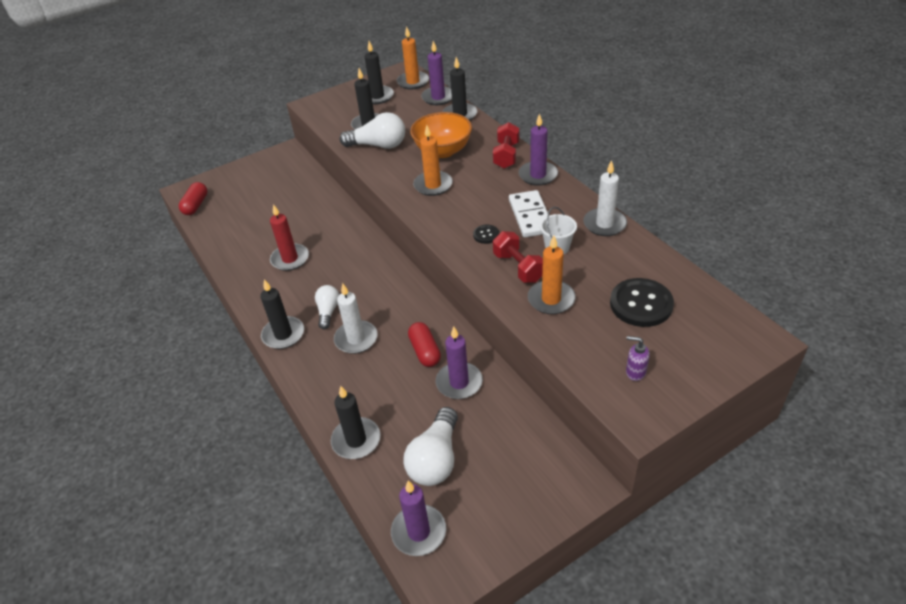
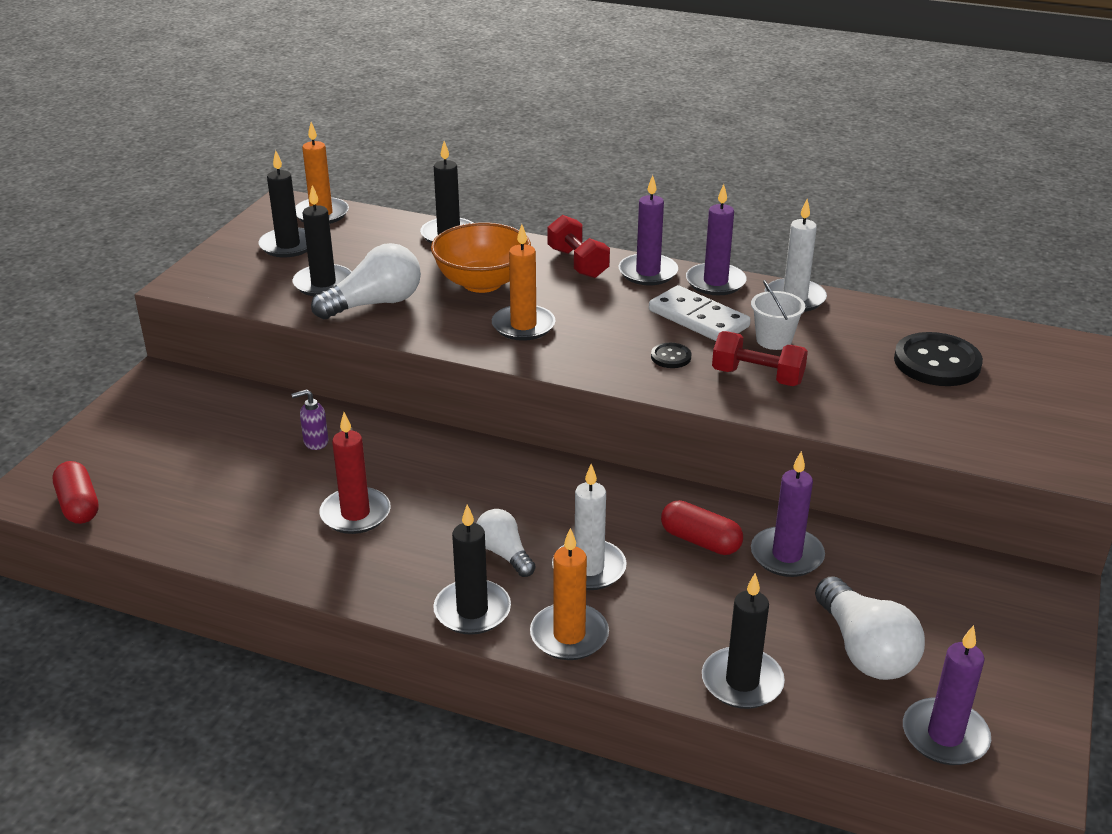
camera: 40 degrees left, 10 degrees down
purple candle [421,41,452,105] -> purple candle moved to [686,184,747,296]
orange candle [528,236,576,314] -> orange candle moved to [530,528,609,660]
purple soap dispenser [626,336,650,381] -> purple soap dispenser moved to [292,389,329,450]

